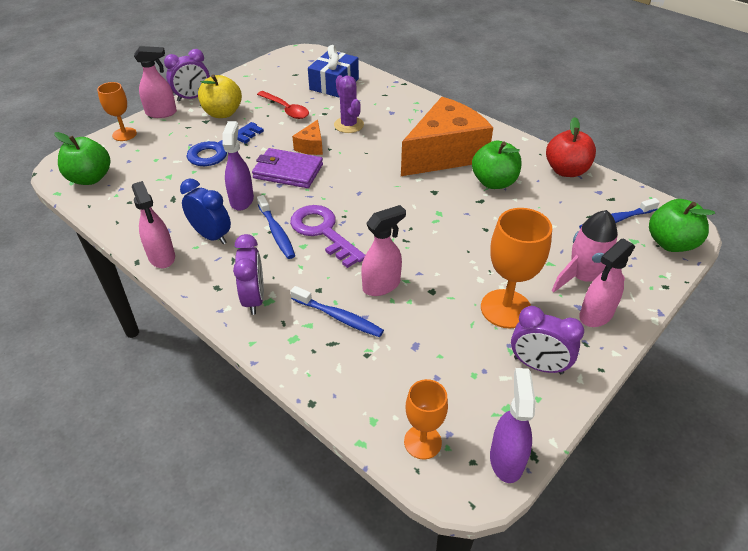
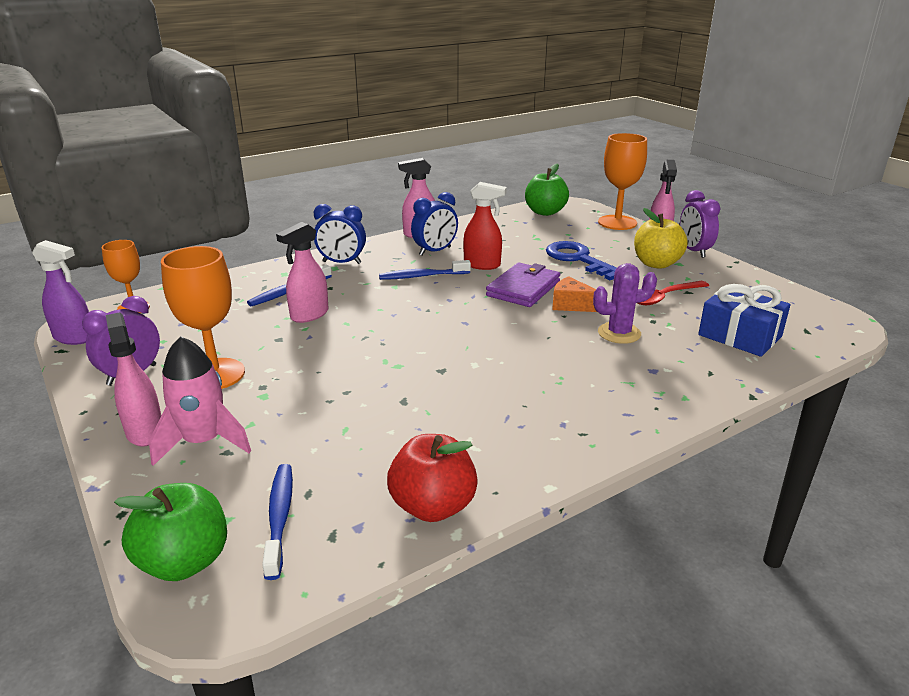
camera: 105 degrees right, 15 degrees down
orange goblet [97,82,137,141] -> orange goblet [598,133,647,230], size x1.60
purple spray bottle [223,121,254,211] -> red spray bottle [463,182,507,270]
purple clock [233,234,264,315] -> blue clock [314,204,366,264]
purple key [290,205,365,268] -> none
pink spray bottle [361,205,406,296] -> pink spray bottle turned 60 degrees clockwise [276,222,329,323]
orange cheese [401,97,493,176] -> none
green apple [472,141,522,189] -> none

